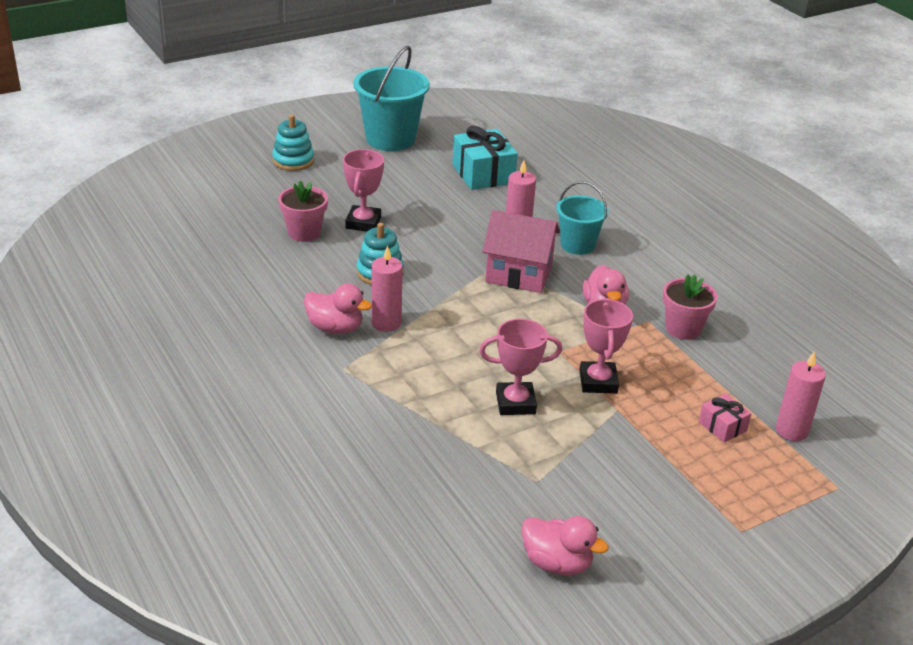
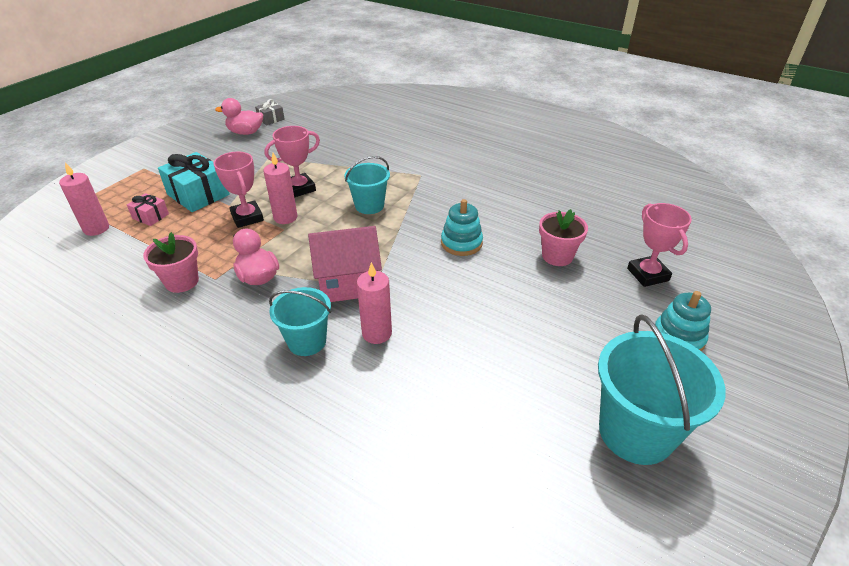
camera: 155 degrees right, 5 degrees up
pink duck [304,284,372,334] -> none
pink trophy [343,149,384,231] -> pink trophy moved to [627,203,692,287]
pink candle [371,245,403,332] -> pink candle moved to [263,153,298,224]
turquoise gift [453,126,518,190] -> turquoise gift moved to [158,152,230,212]
none -> grey gift [255,99,285,125]
none -> turquoise bucket [344,156,390,214]

